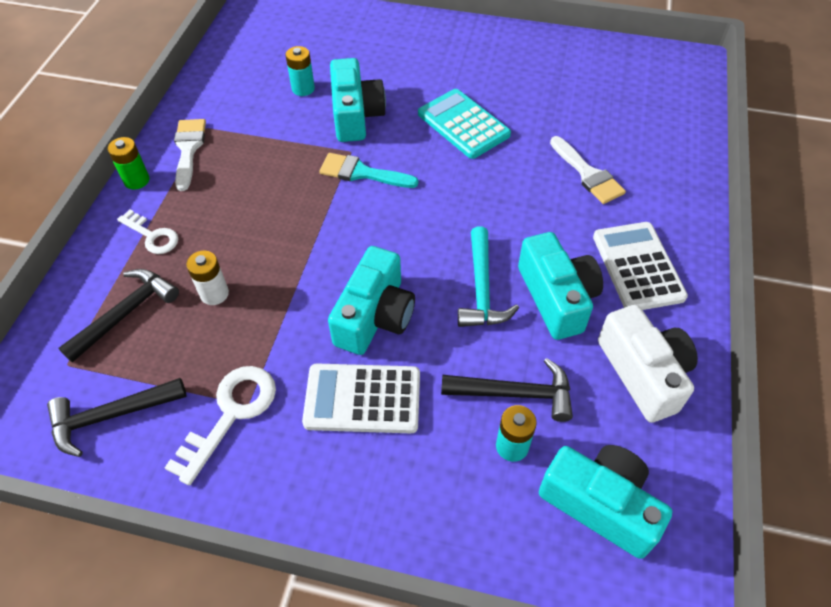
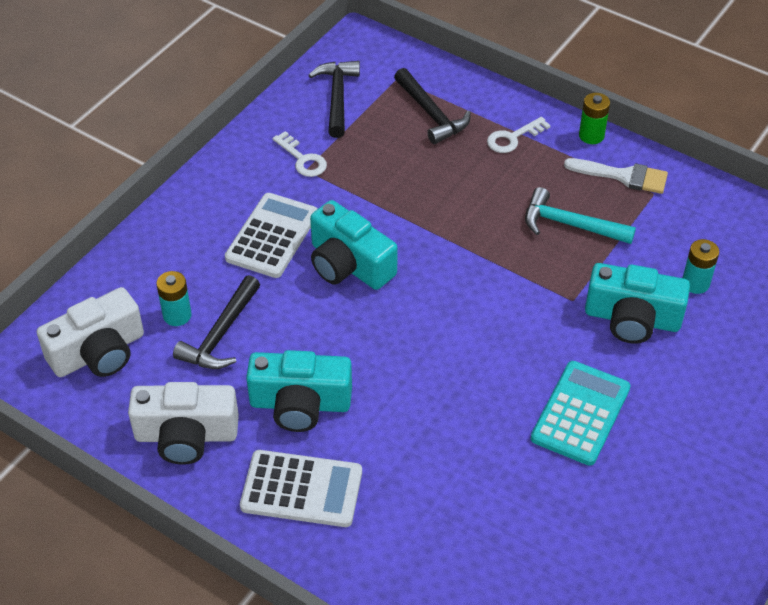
camera: 110 degrees right, 5 degrees down
white key [165,366,276,485] -> white key [273,131,327,177], size x0.65
white battery [186,251,229,305] -> none
turquoise brush [319,153,419,188] -> none
turquoise calculator [418,89,511,159] -> turquoise calculator turned 45 degrees counterclockwise [531,361,631,466]
turquoise hammer [458,226,519,327] -> turquoise hammer moved to [525,187,636,244]
turquoise camera [539,445,672,559] -> white camera [37,287,144,377]
white brush [550,136,626,204] -> none

